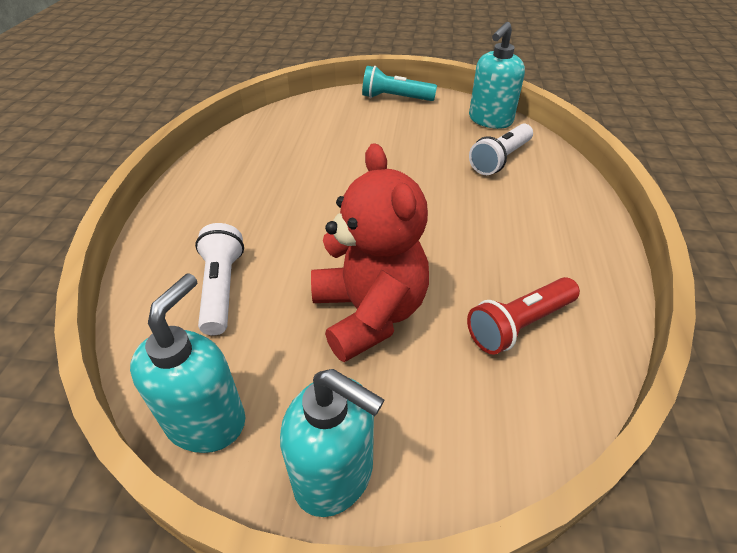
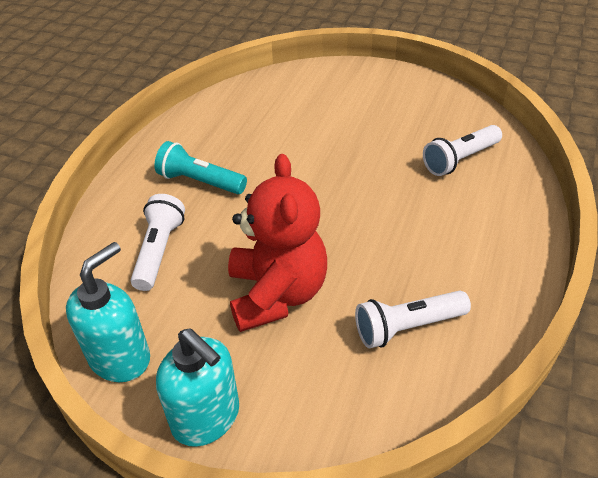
camera: 15 degrees right, 0 degrees up
turquoise flashlight [362,66,437,101] -> turquoise flashlight moved to [154,141,247,194]
red flashlight [467,277,580,355] -> white flashlight [355,291,471,349]
turquoise soap dispenser [469,22,525,129] -> none

